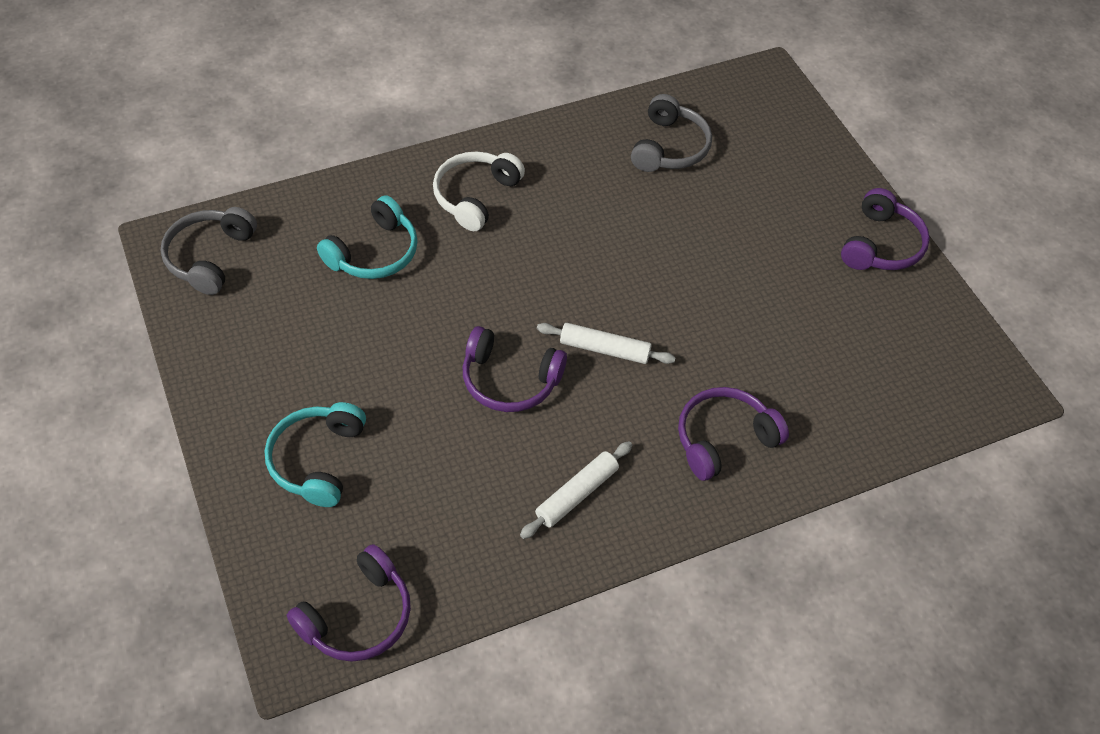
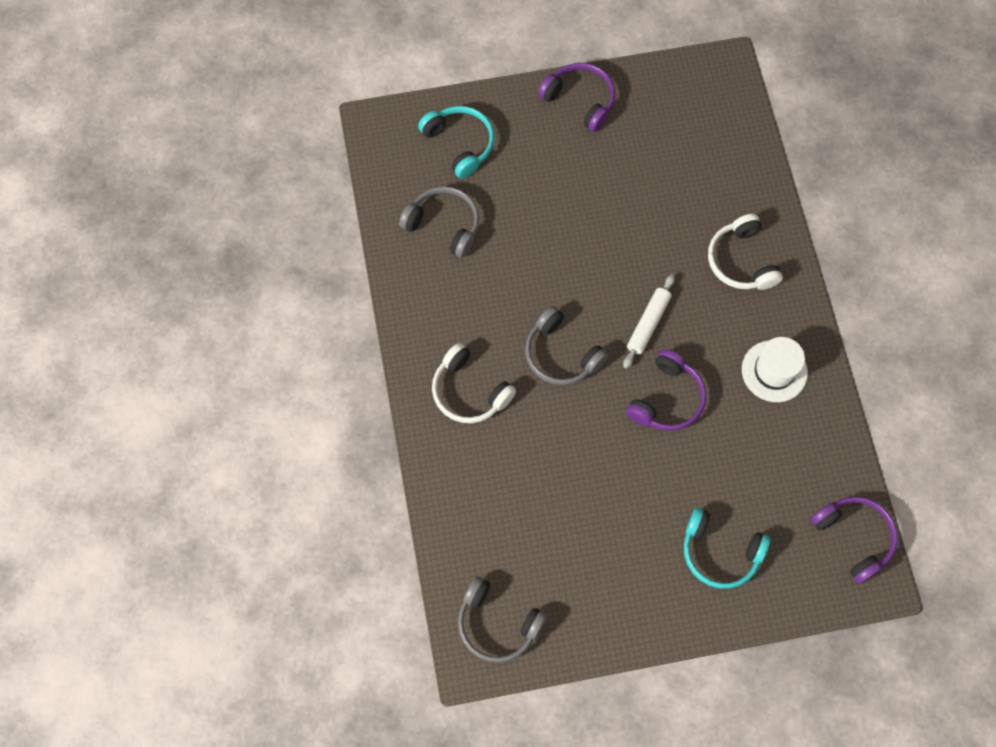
camera: 75 degrees left, 15 degrees up
turquoise headphones [317,195,418,279] -> turquoise headphones moved to [418,106,494,179]
white rolling pin [520,441,632,539] -> white hat [742,337,808,402]
purple headphones [678,387,789,481] -> white headphones [708,214,783,290]
none -> grey headphones [525,306,608,385]

